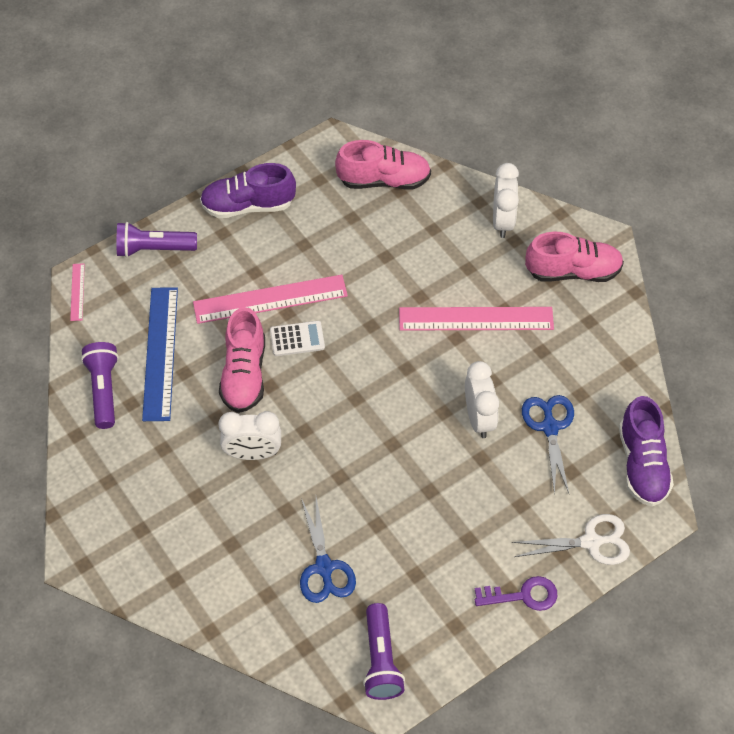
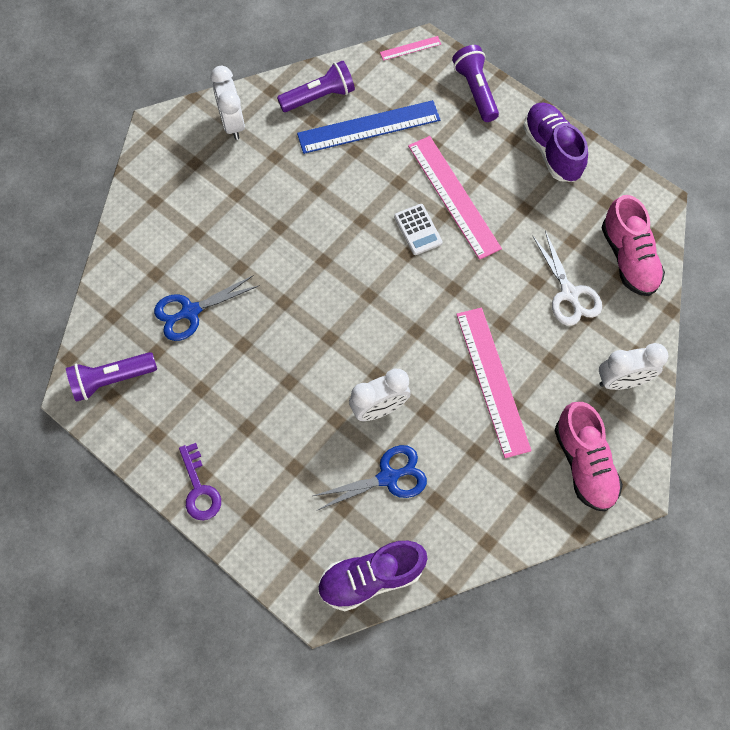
camera: 75 degrees right, 10 degrees up
white clock [218,411,281,460] -> white clock moved to [210,66,245,140]
pink shoe [219,307,265,413] -> none
white scissors [512,514,630,565] -> white scissors moved to [533,231,602,326]

